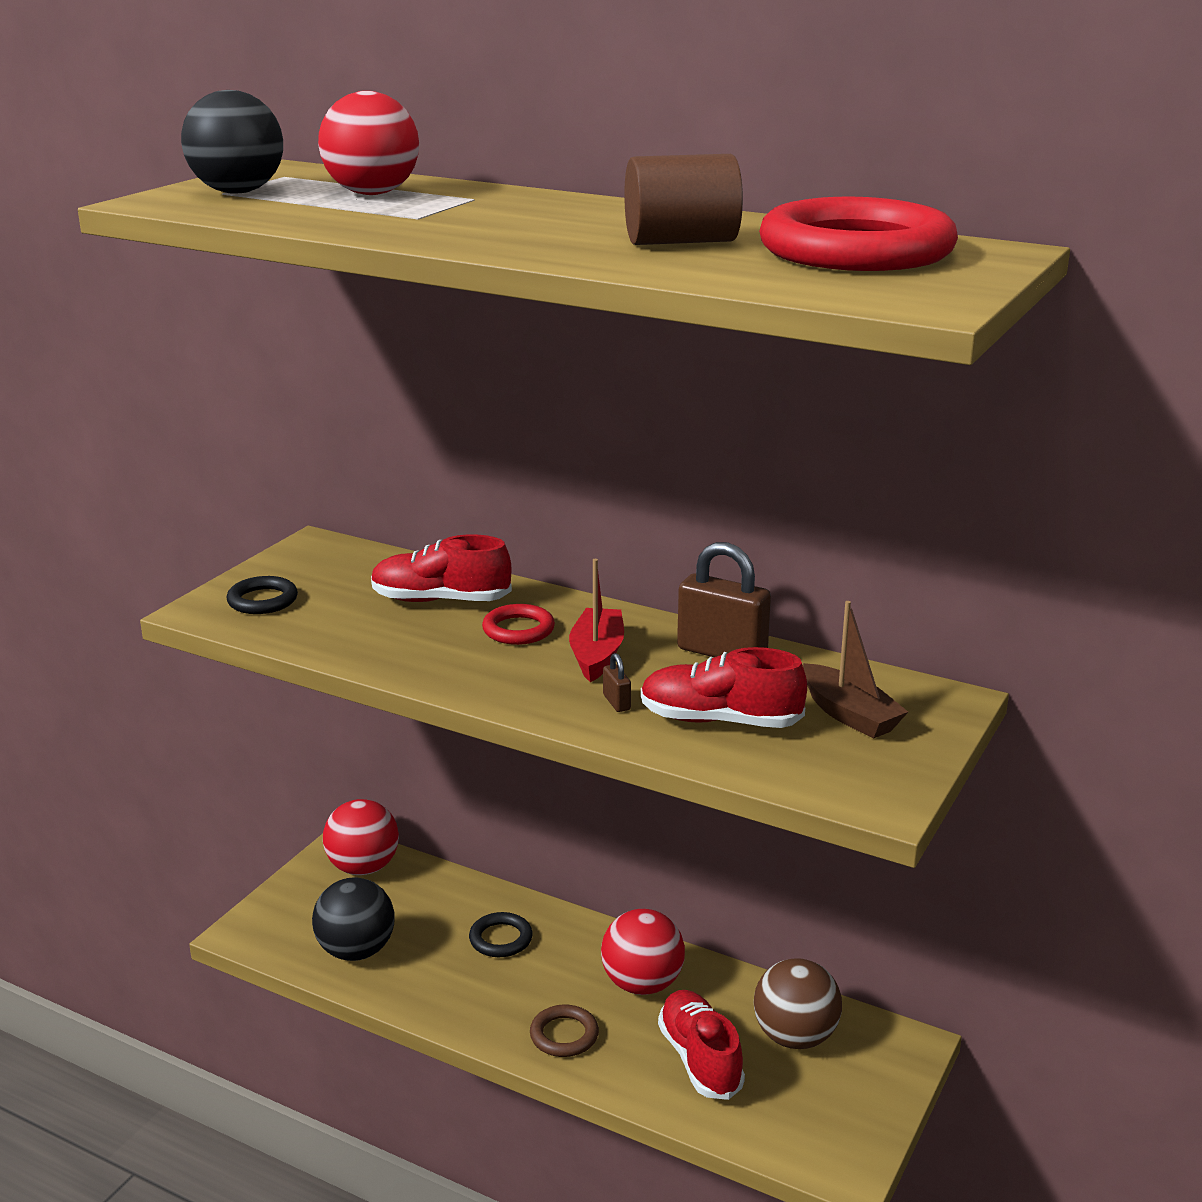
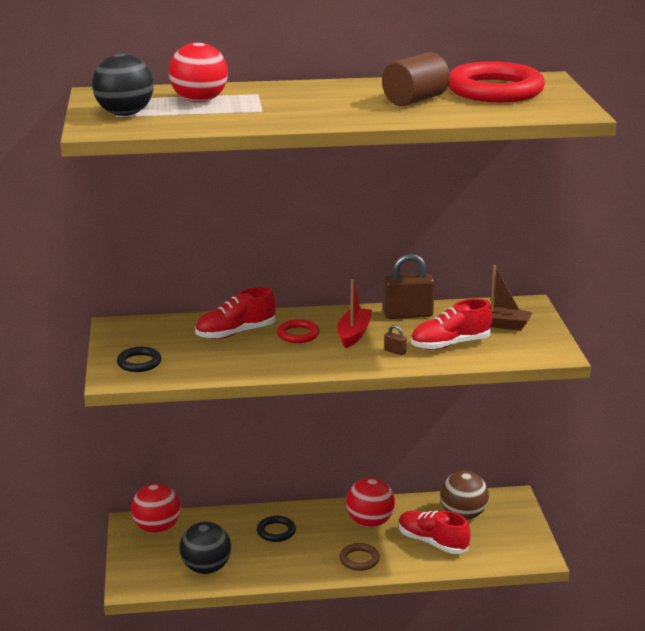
camera: 35 degrees left, 0 degrees up
red boat [569,559,624,682] -> red boat turned 45 degrees clockwise [337,279,372,348]

